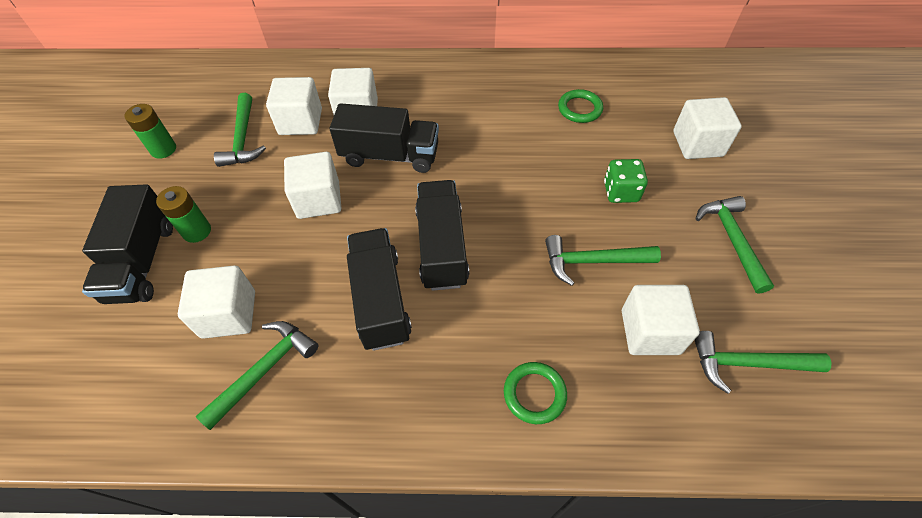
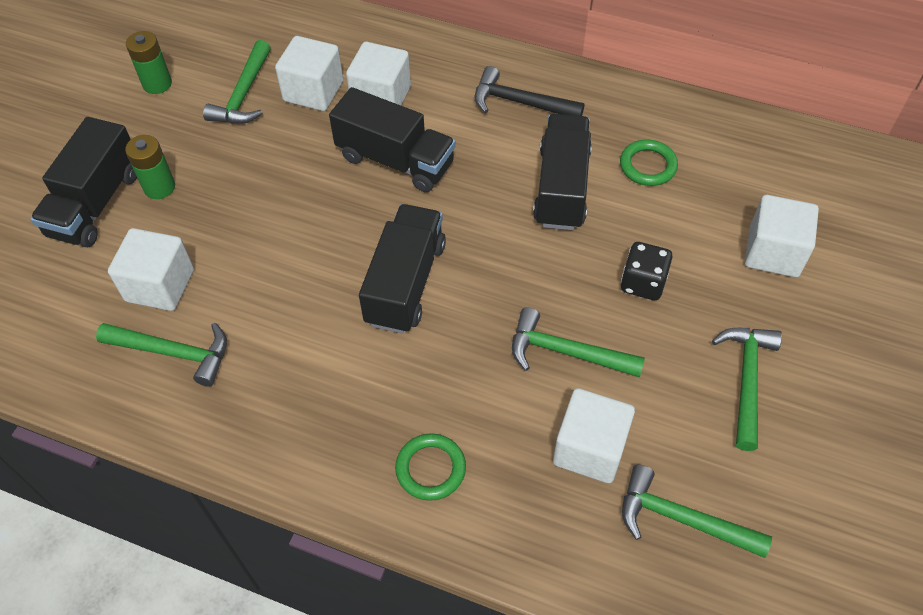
camera: 20 degrees right, 0 degrees up
green hammer [196,321,318,430] -> green hammer turned 45 degrees clockwise [96,323,227,387]
white cube [284,152,341,219] -> none
black truck [347,228,412,351] -> black truck moved to [533,114,592,230]
green dice [604,159,648,203] -> black dice [621,242,673,300]
none -> black hammer [475,66,585,116]

